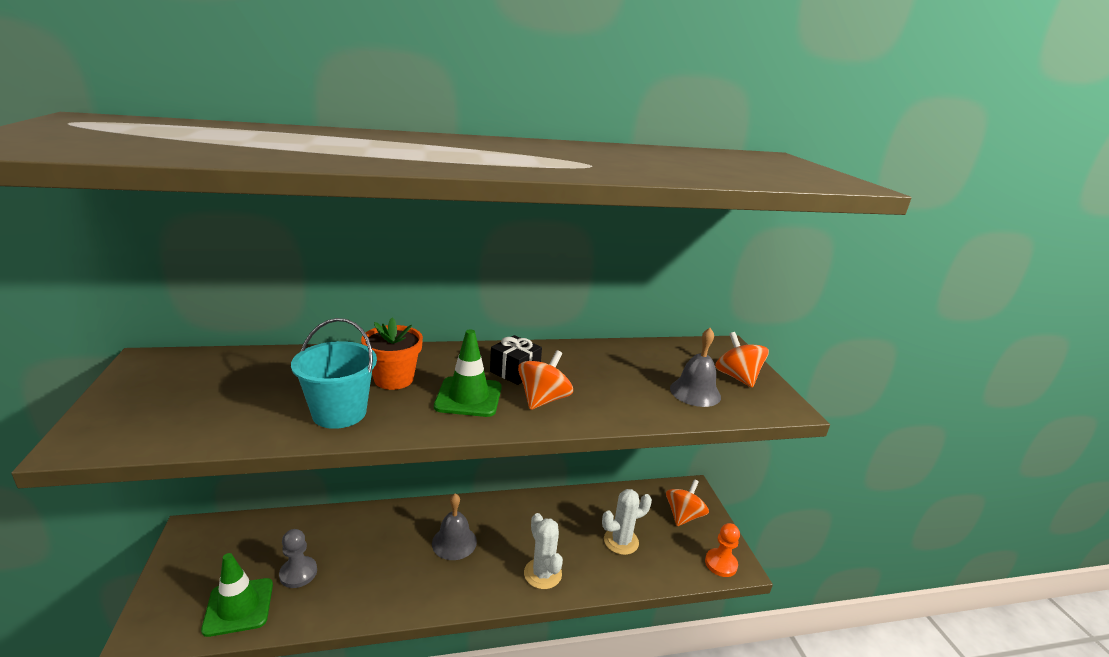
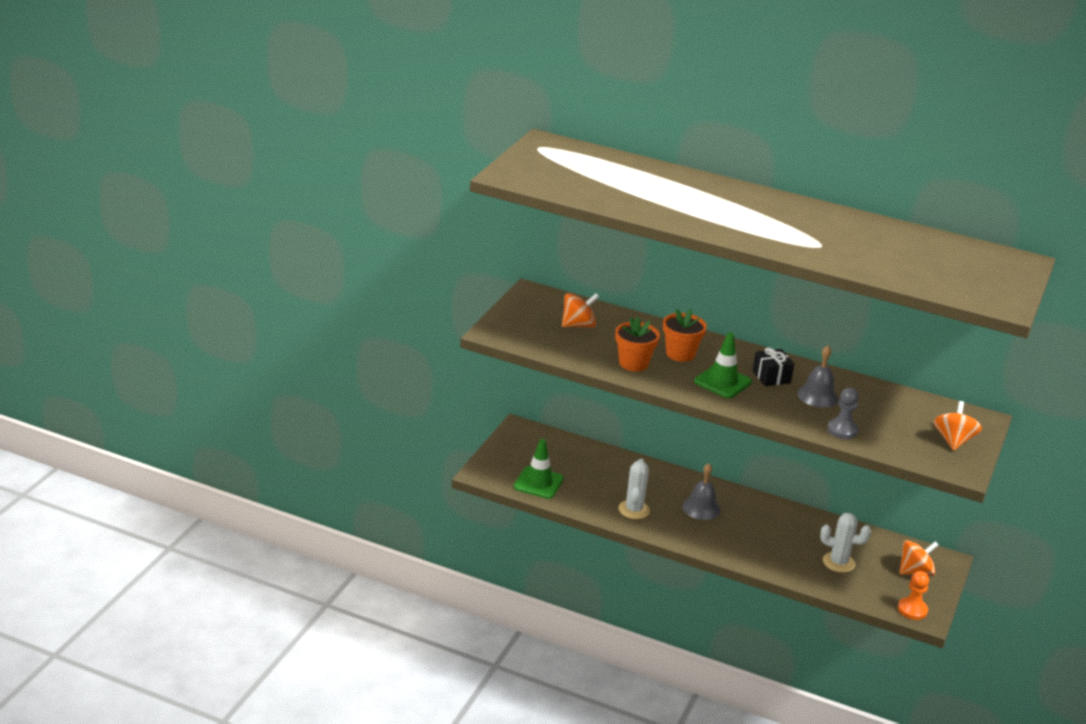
camera: 35 degrees right, 5 degrees up
grey pawn [279,529,317,588] -> grey pawn moved to [827,388,859,439]
turquoise bucket [291,318,377,429] -> orange flower pot [615,317,660,372]
orange spinning top [518,350,573,410] -> orange spinning top moved to [562,293,599,328]
white cactus [524,513,563,589] -> white cactus moved to [618,459,650,519]
grey bell [670,328,721,407] -> grey bell moved to [797,346,839,408]

